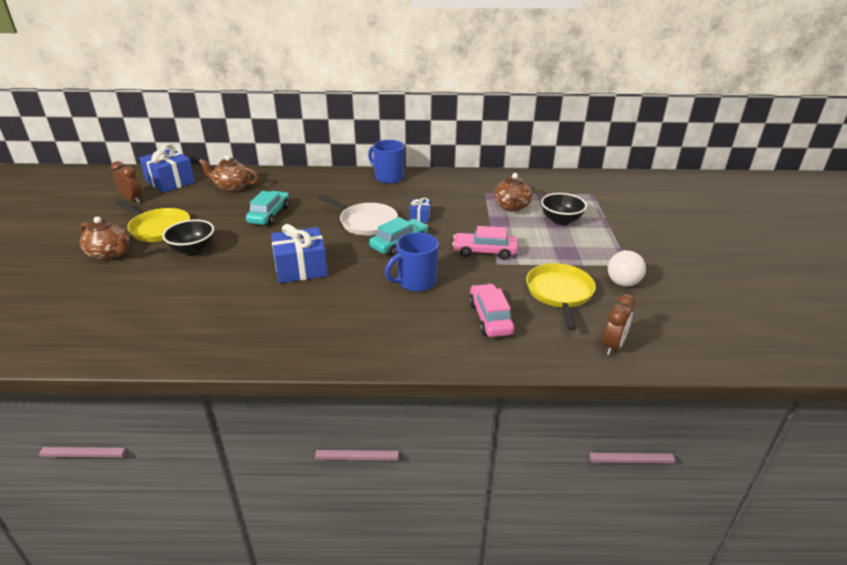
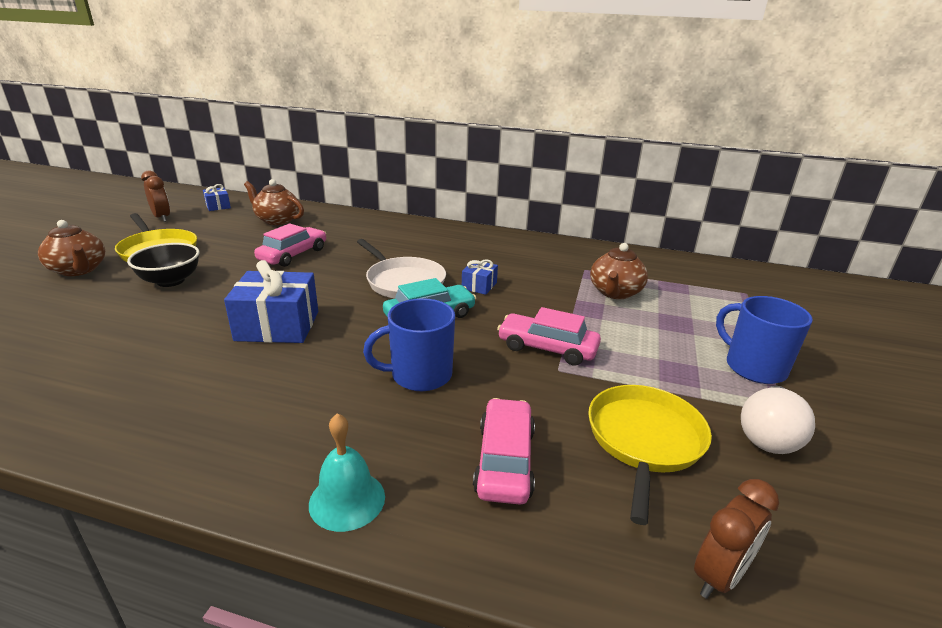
camera: 15 degrees right, 5 degrees down
blue gift [139,144,195,193] -> blue gift [203,184,231,211], size x0.51
turquoise car [246,191,289,225] -> pink car [254,223,326,267]
blue mug [368,140,404,184] -> blue mug moved to [716,296,813,384]
black bowl [541,193,587,225] -> none
none -> turquoise bell [309,413,385,532]

